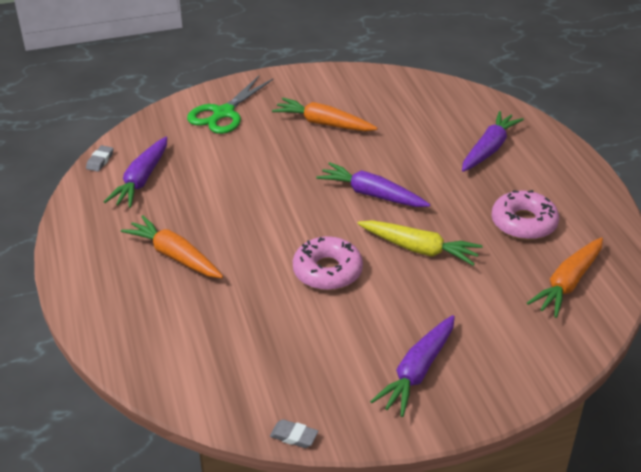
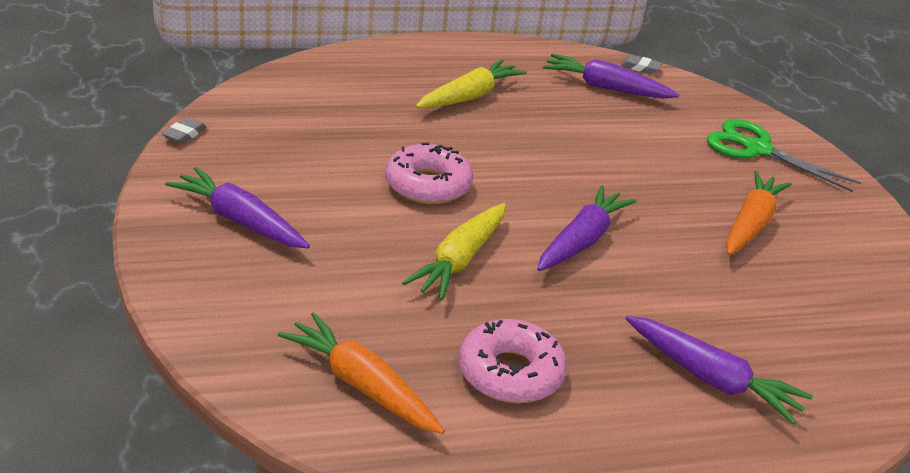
camera: 90 degrees right, 5 degrees down
orange carrot [121,215,223,278] -> yellow carrot [416,59,527,108]

